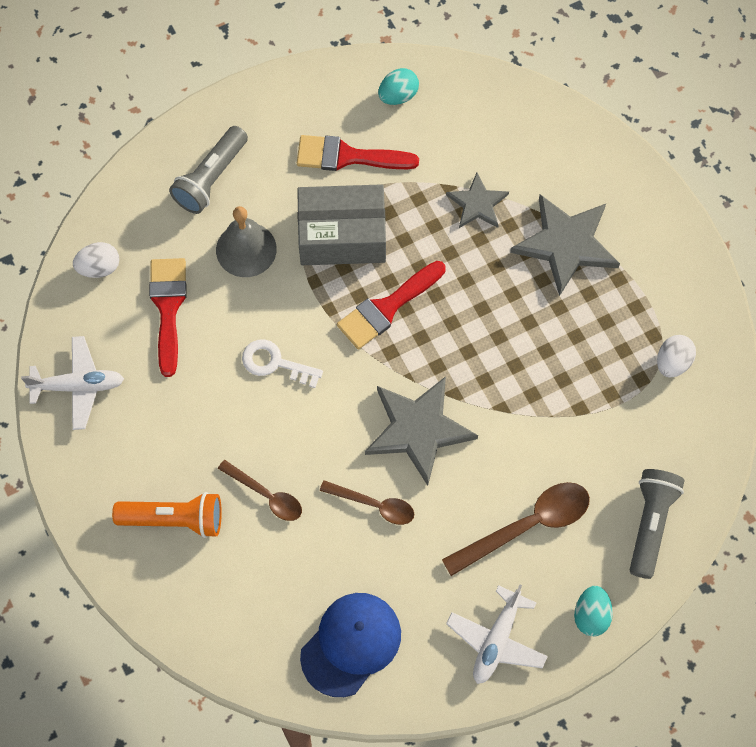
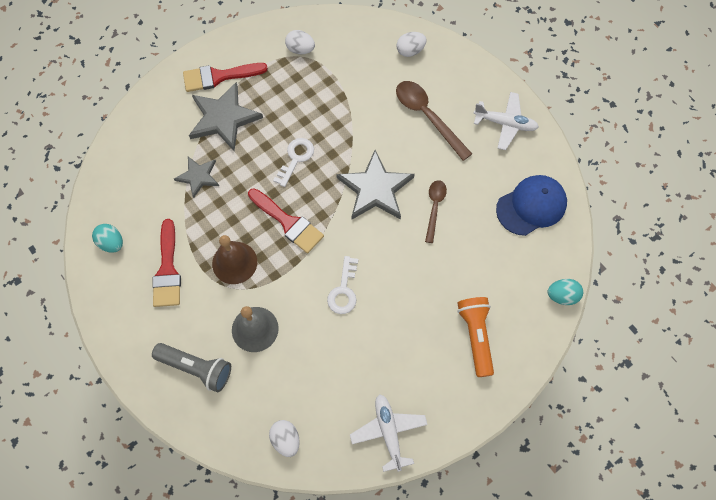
camera: 100 degrees left, 0 degrees up
red brush [149,258,187,377] -> red brush moved to [183,63,268,92]
brown spoon [218,460,302,521] -> none
grey box [297,184,386,265] -> brown bell [212,235,257,284]
blue cap [300,593,401,697] -> blue cap turned 120 degrees clockwise [496,175,567,236]
turquoise egg [574,586,613,636] -> turquoise egg moved to [548,279,583,305]
grey flashlight [630,469,685,579] -> white egg [396,32,427,57]
none -> white key [273,138,314,187]

